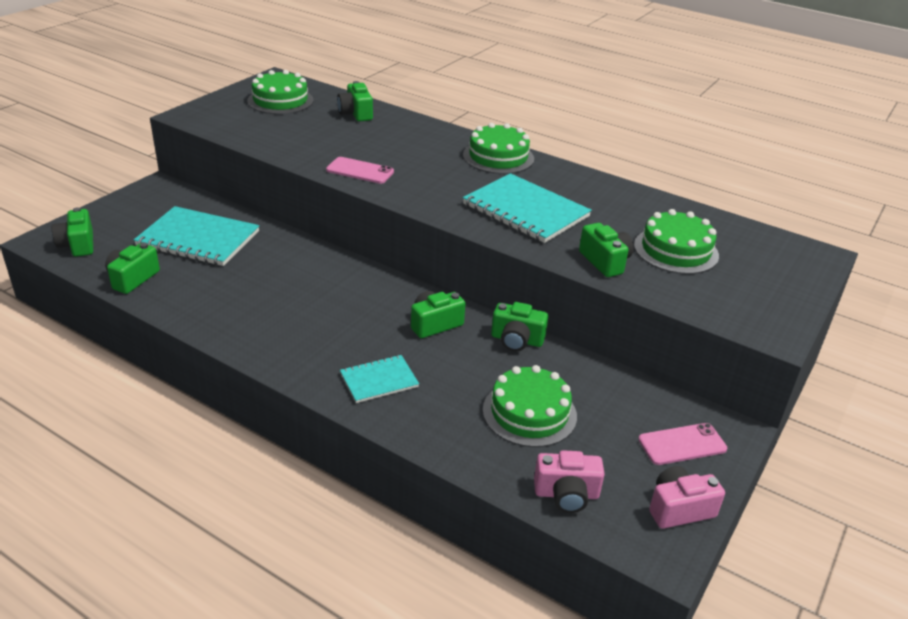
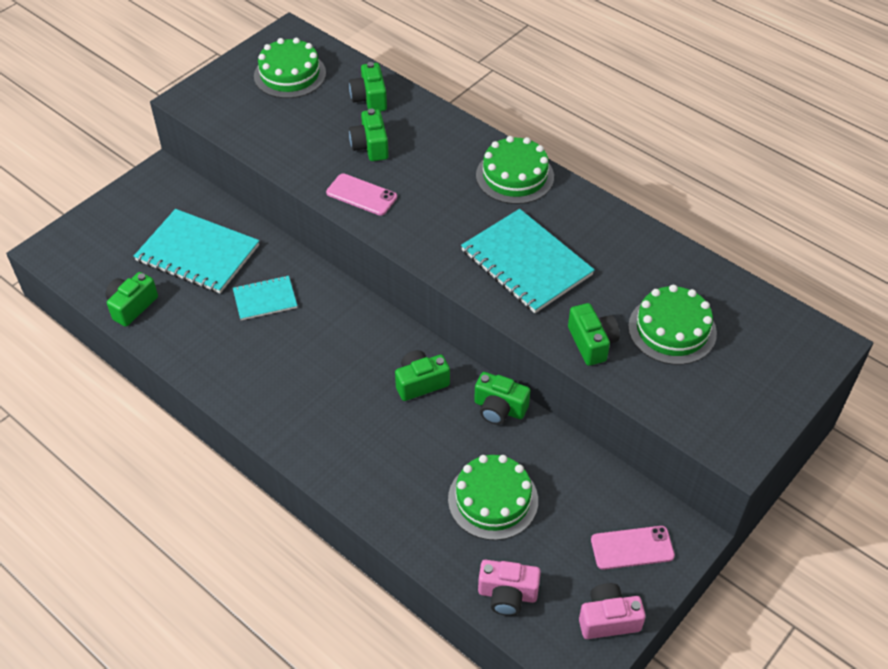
camera: 10 degrees right, 15 degrees up
green camera [52,207,93,257] -> green camera moved to [349,108,389,161]
turquoise notebook [340,355,419,403] -> turquoise notebook moved to [233,275,297,320]

